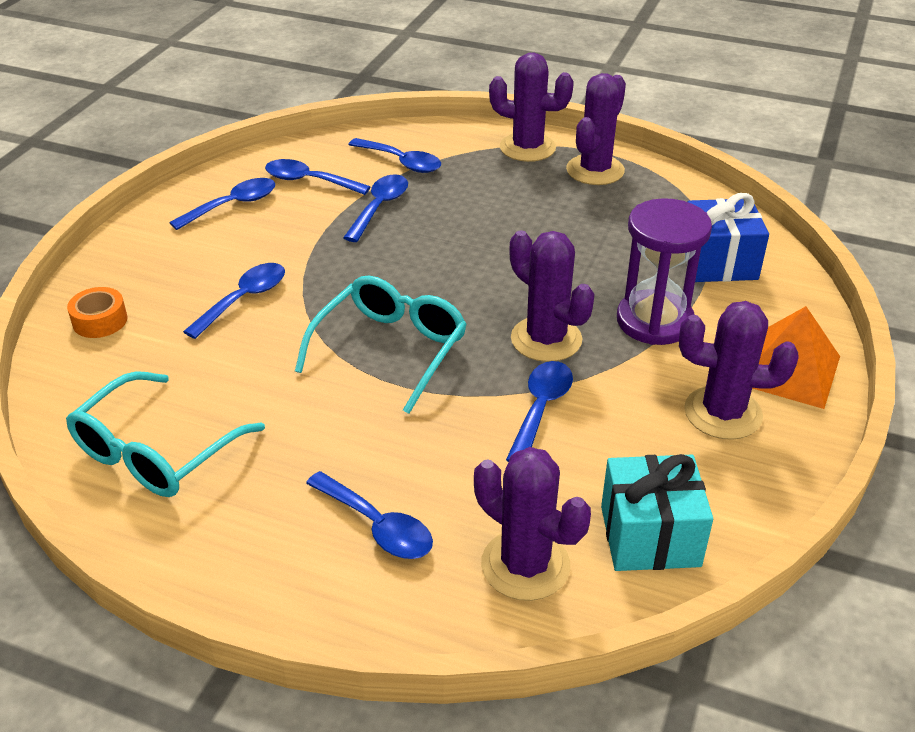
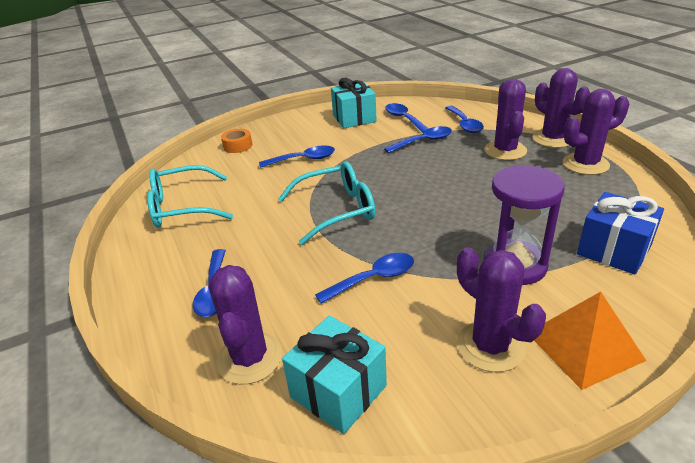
camera: 45 degrees right, 5 degrees down
blue spoon [169,178,275,230] -> turquoise gift [331,78,377,128]
purple cactus [509,230,595,362] -> purple cactus moved to [484,79,527,160]

